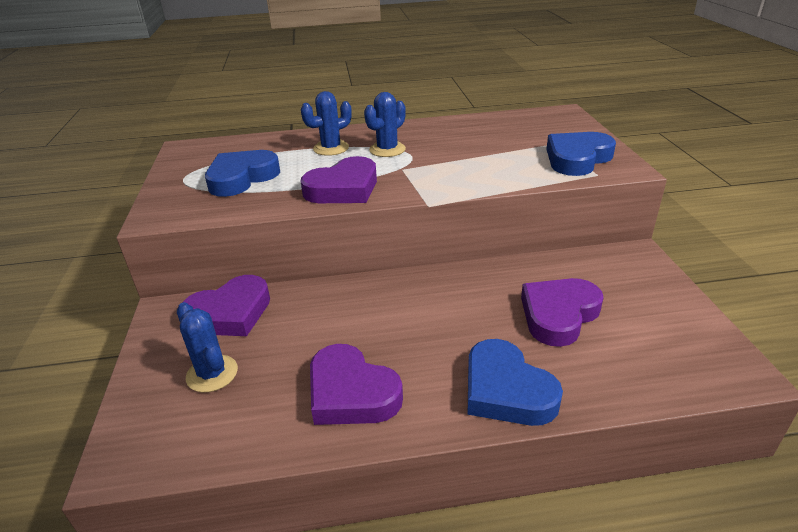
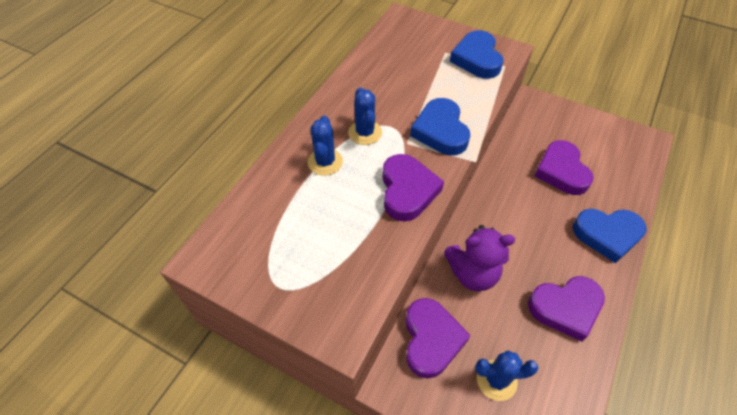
camera: 55 degrees left, 20 degrees up
blue heart [205,150,280,197] -> blue heart moved to [410,98,470,155]
none -> purple teddy bear [444,225,515,291]

